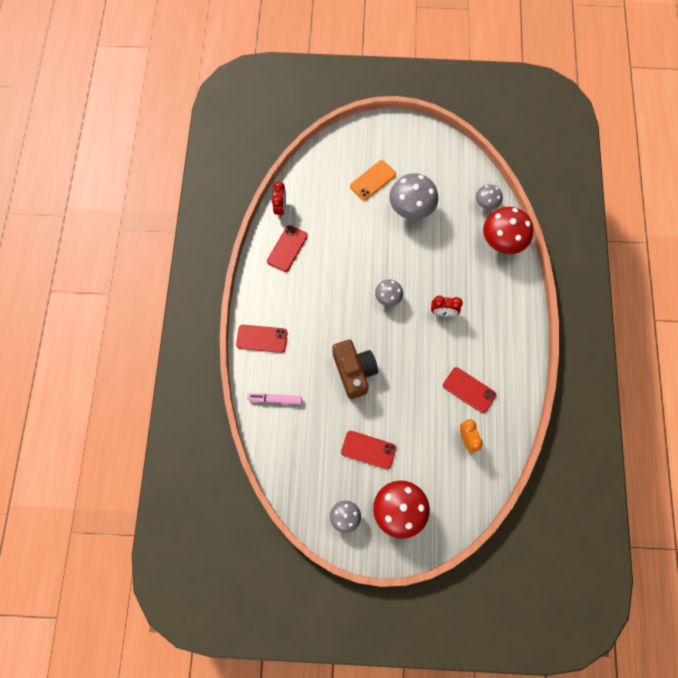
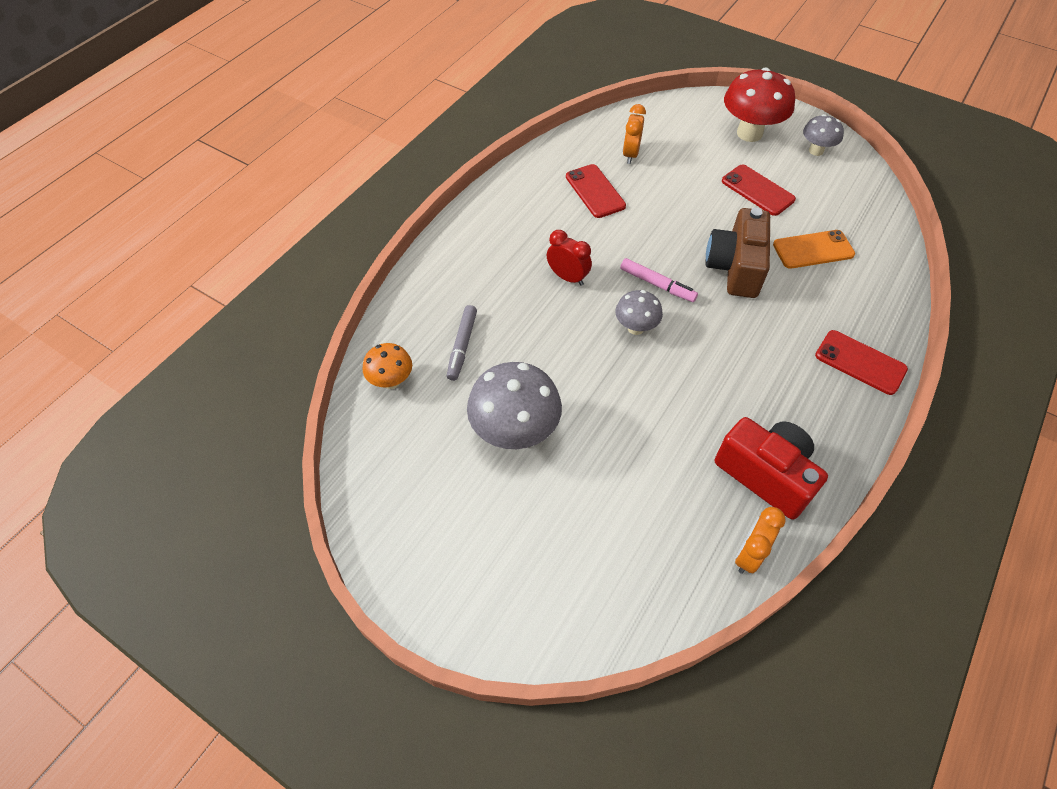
camera: 150 degrees left, 15 degrees down
pink marker [247,393,302,404] -> pink marker moved to [620,258,698,302]
red phone [267,225,308,272] -> red camera [715,417,828,520]
red clock [272,181,286,218] -> orange clock [735,507,785,574]
orange phone [350,160,396,200] -> orange phone moved to [773,230,855,269]
grey mushroom [476,184,503,210] -> orange mushroom [362,343,412,389]
red mushroom [483,207,533,254] -> none
none -> grey marker [447,305,477,381]

